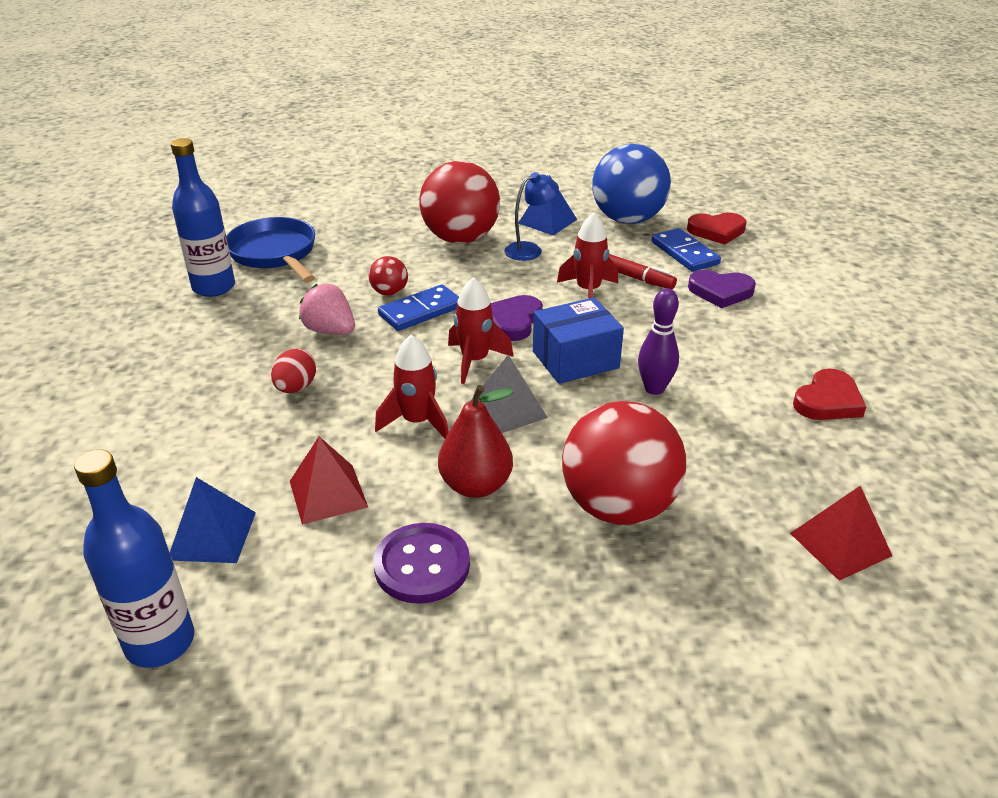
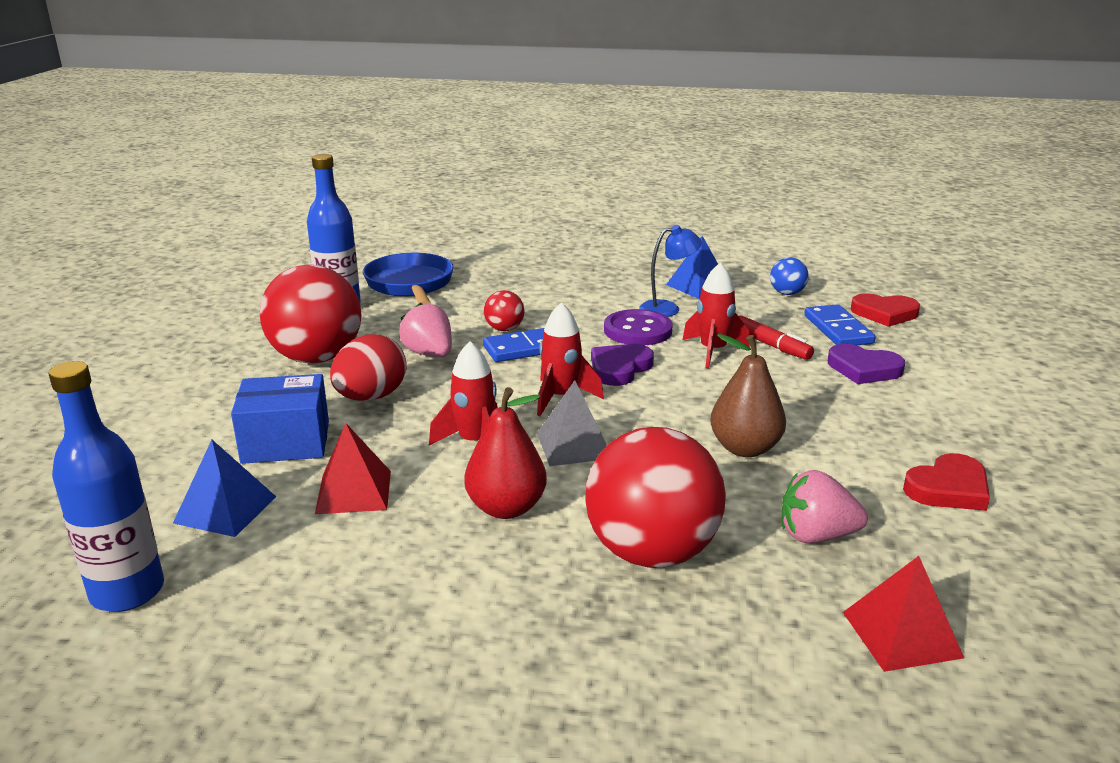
camera: 15 degrees right, 10 degrees down
red egg [271,349,316,393] -> red egg [330,334,407,401], size x1.53
purple button [373,523,470,604] -> purple button moved to [604,309,673,345]
red ball [419,161,500,244] -> red ball moved to [260,264,361,364]
blue box [533,298,624,384] -> blue box moved to [231,374,329,464]
blue ball [592,144,671,224] -> blue ball [770,257,809,295], size x0.45
purple bowling pin [638,288,679,395] -> brown pear [710,334,786,457]
none -> pink strawberry [782,470,868,543]

